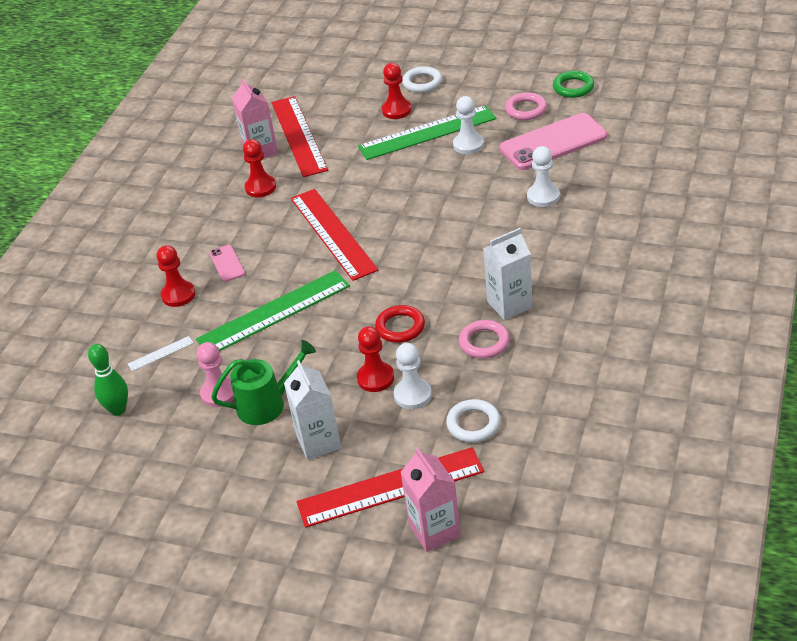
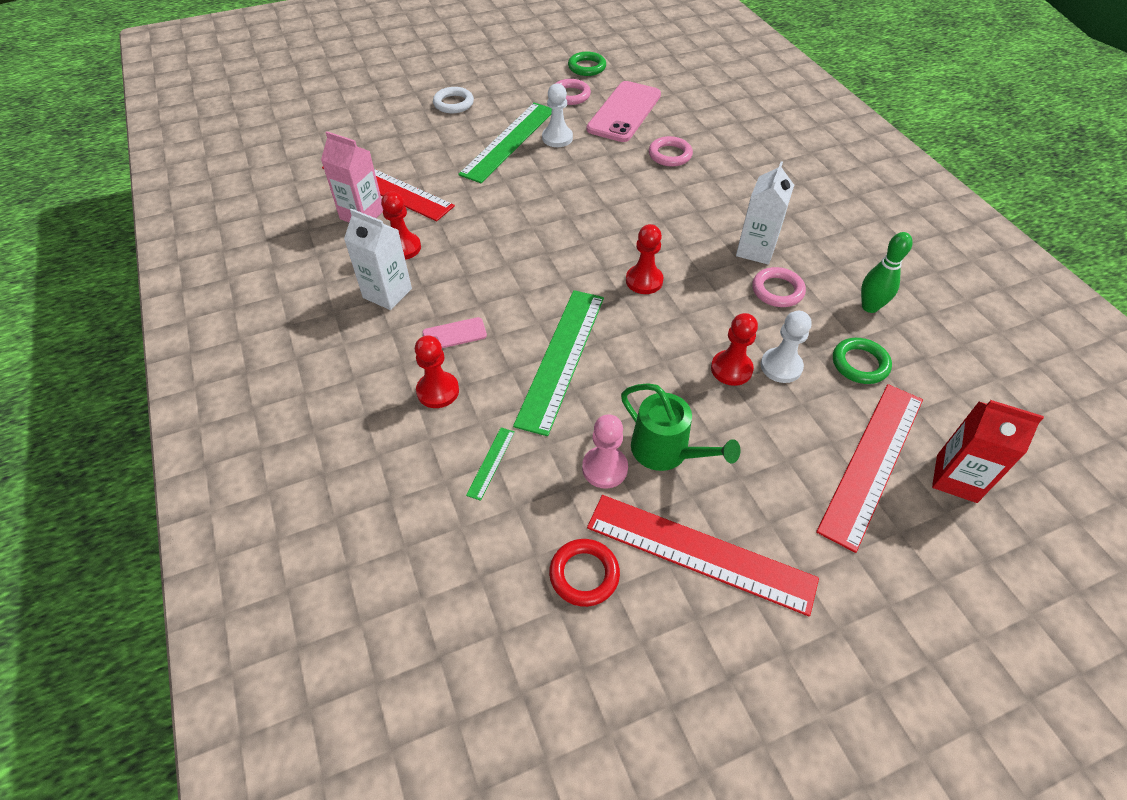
camera: 45 degrees left, 10 degrees up
green bowling pin [88,344,128,416] -> green bowling pin moved to [861,232,913,313]
white ruler [128,336,193,371] -> green ruler [466,427,515,501]
pink phone [209,245,245,282] -> pink phone turned 45 degrees counterclockwise [422,317,487,348]
green watering can [211,340,316,425] -> green watering can turned 105 degrees clockwise [621,383,740,471]
white carton [284,360,341,460] -> white carton moved to [344,208,412,310]
red ruler [291,189,378,281] -> red ruler moved to [587,495,819,616]
red ring [375,305,425,343] -> red ring moved to [549,539,620,607]
red pawn [382,63,412,119] -> red pawn moved to [626,224,664,294]
pink carton [400,447,461,552] -> red carton [932,400,1044,503]
white ring [446,399,501,443] -> green ring [833,338,892,384]
white pawn [527,146,560,207] -> pink ring [649,136,693,167]

